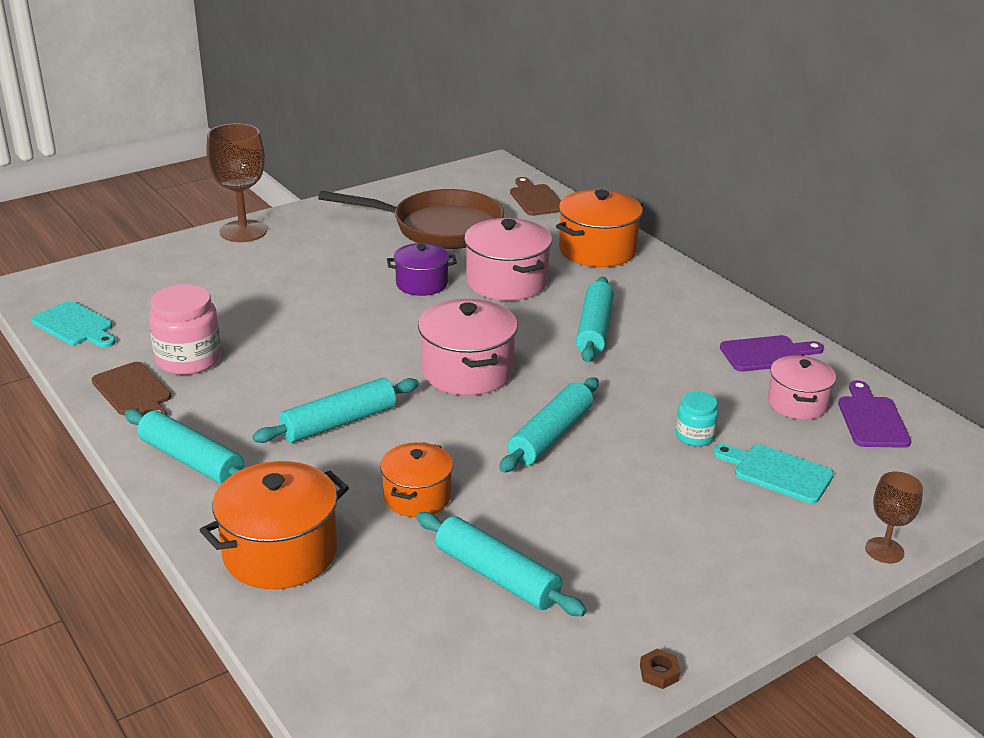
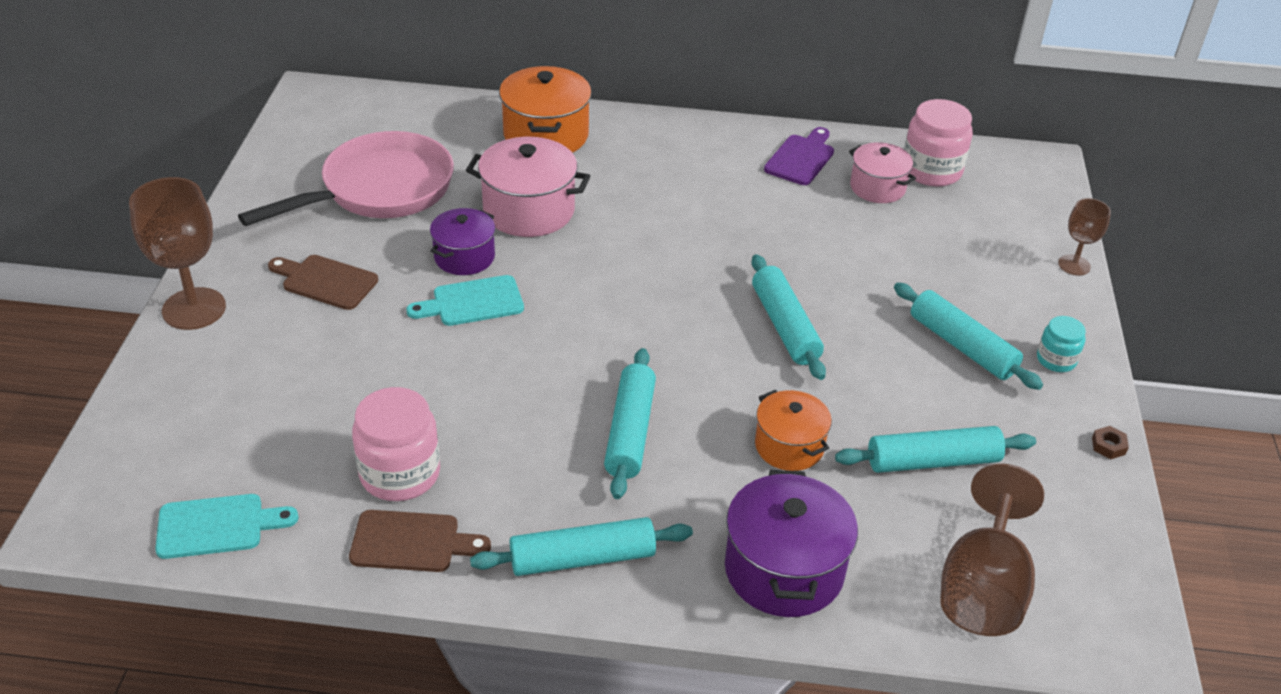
camera: 50 degrees left, 10 degrees up
orange pot [199,461,349,589] -> purple pot [725,470,858,617]
brown pan [318,189,504,249] -> pink pan [238,131,454,226]
pink pot [418,299,518,395] -> none
brown cutting board [510,177,561,216] -> brown cutting board moved to [268,255,378,310]
turquoise rolling pin [576,277,614,363] -> turquoise rolling pin moved to [894,283,1043,390]
turquoise jar [676,391,718,446] -> turquoise jar moved to [1037,316,1086,372]
turquoise cutting board [713,444,834,504] -> turquoise cutting board moved to [406,275,524,326]
purple cutting board [838,380,911,448] -> pink jar [904,99,973,187]
none -> brown goblet [940,464,1044,636]

